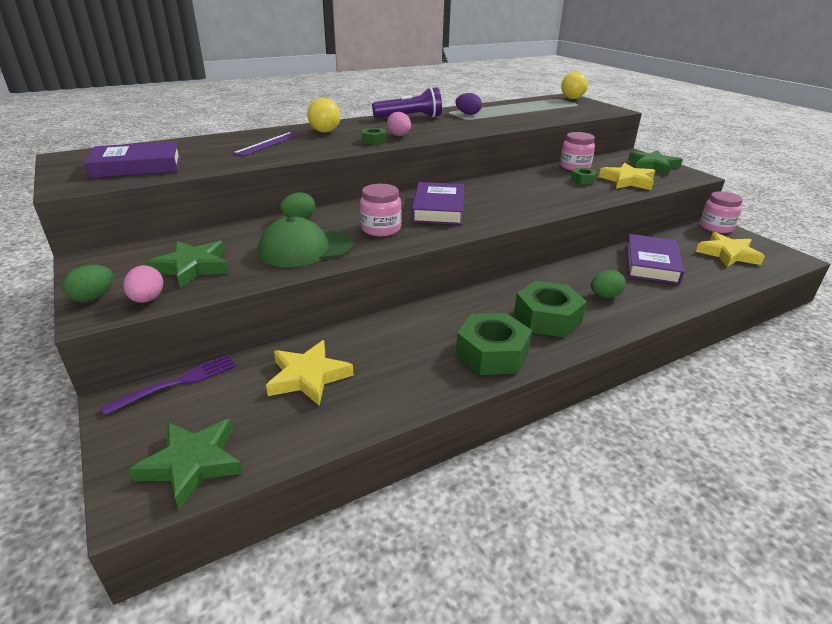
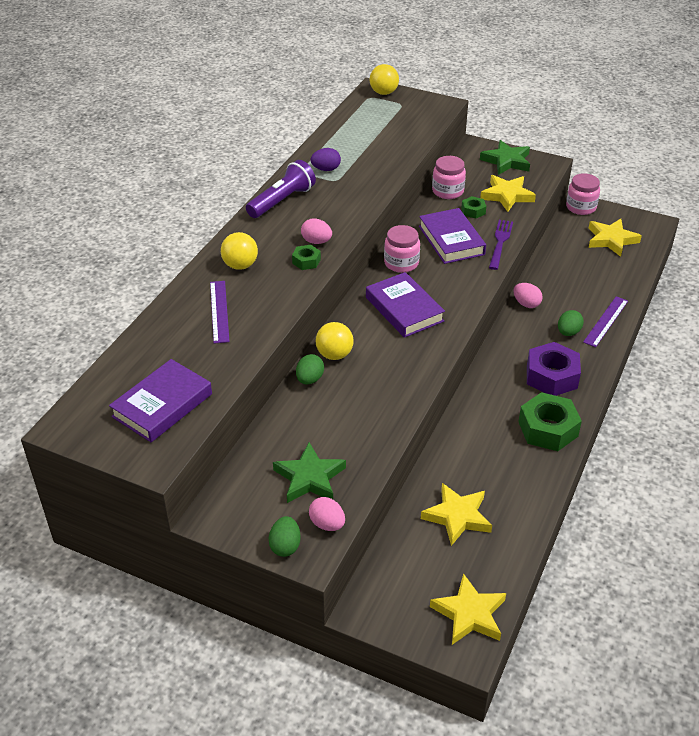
camera: 35 degrees left, 10 degrees up
purple fork [100,355,237,416] -> purple fork moved to [489,220,513,270]
green star [129,418,243,509] -> yellow star [430,573,506,645]
green cap [258,217,353,267] -> none
pink jar [360,184,401,236] -> pink jar moved to [384,225,420,273]
green nut [514,281,587,338] -> purple nut [527,342,581,396]
purple book [626,234,684,285] -> purple book moved to [419,208,486,264]
none -> yellow ball [315,322,354,360]
none -> pink egg [513,283,543,308]
none -> purple ruler [583,296,628,347]

